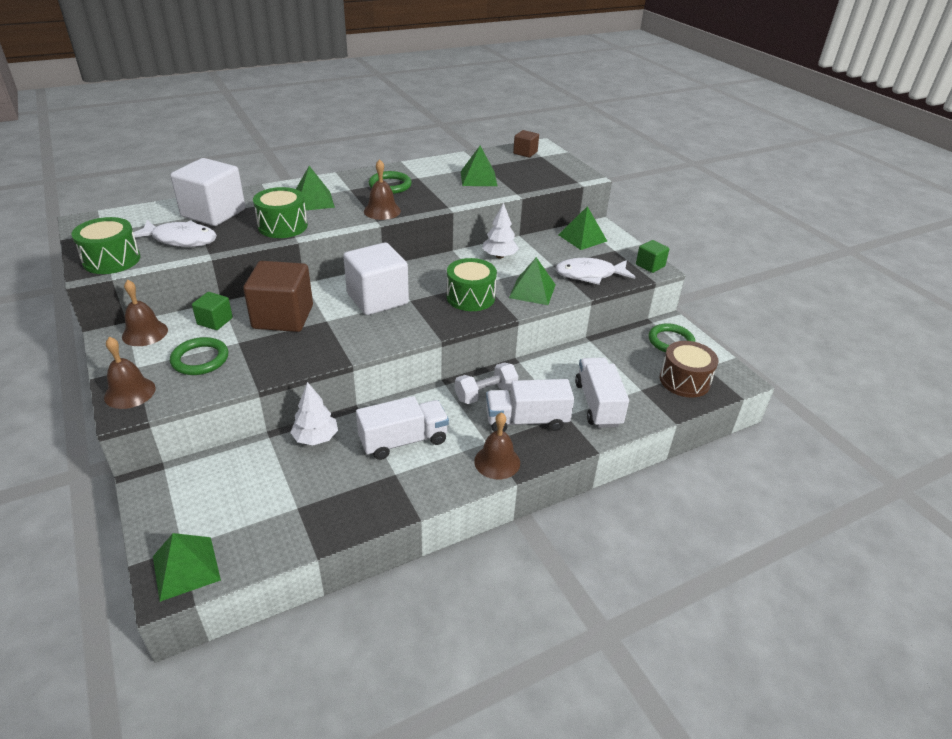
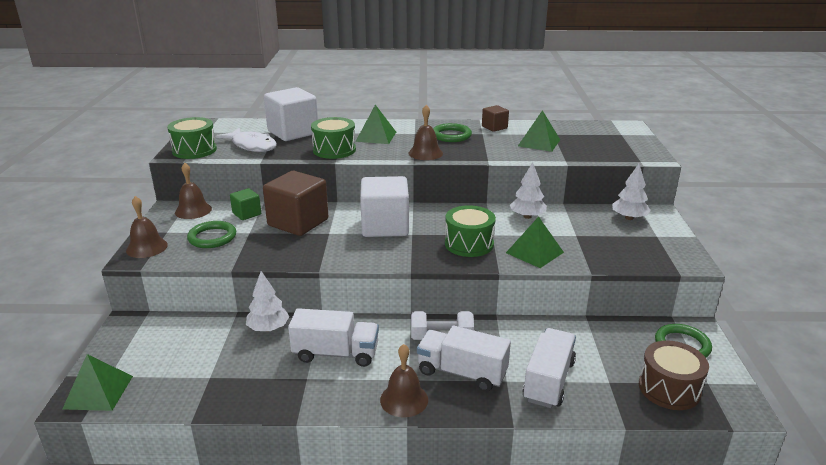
camera: 30 degrees right, 10 degrees down
brown cube [513,130,539,158] -> brown cube moved to [482,105,509,132]
white fish [555,258,635,285] -> none
green pyramid [558,206,607,250] -> white tree [612,164,651,220]
green cube [636,240,669,273] -> none

